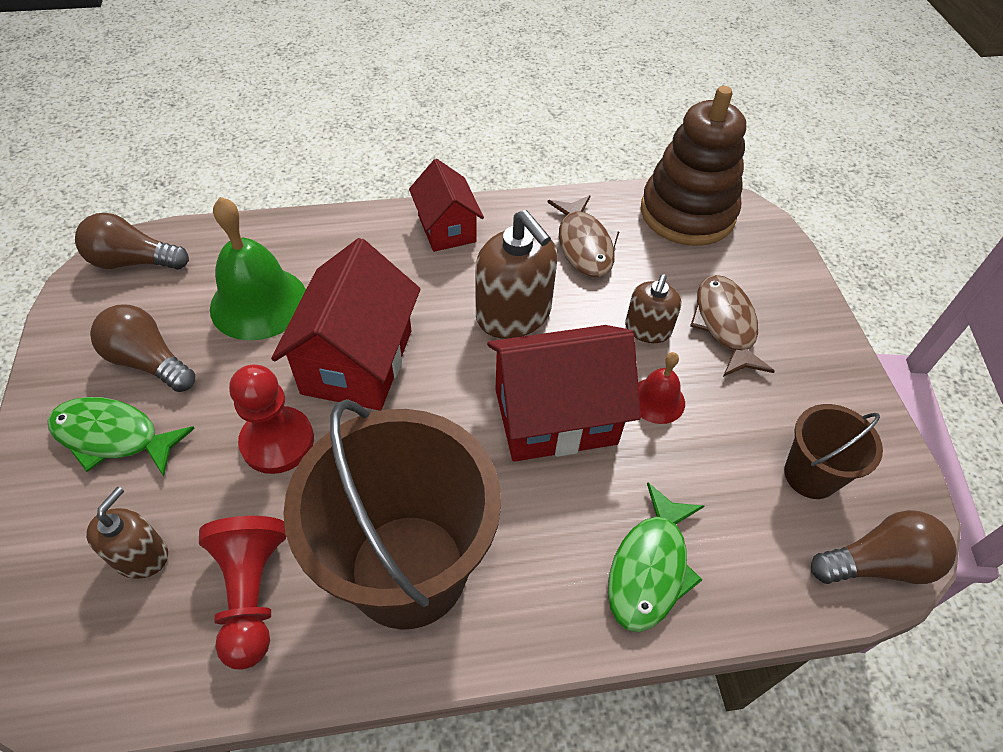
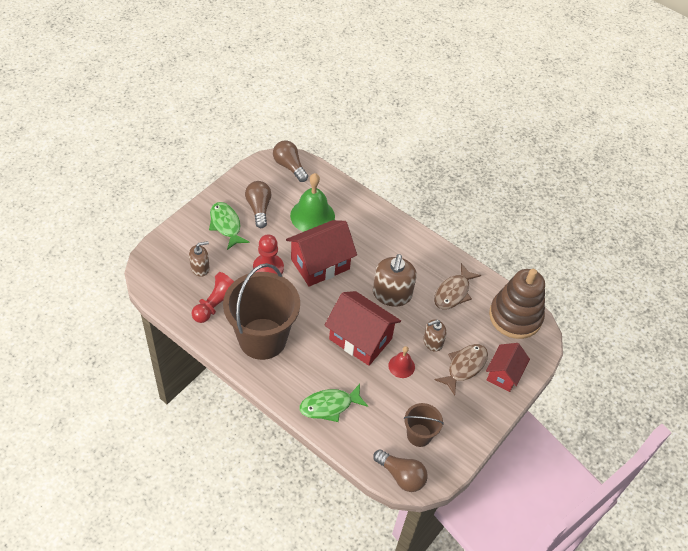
camera: 45 degrees right, 0 degrees up
red house [409,159,484,252] -> red house moved to [486,343,530,392]

